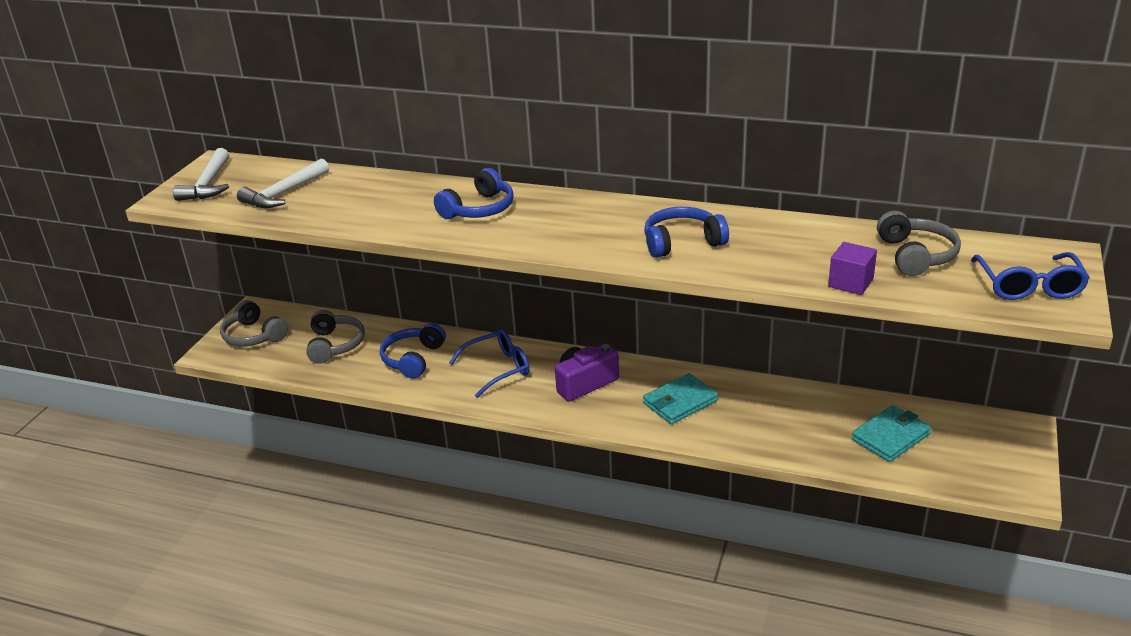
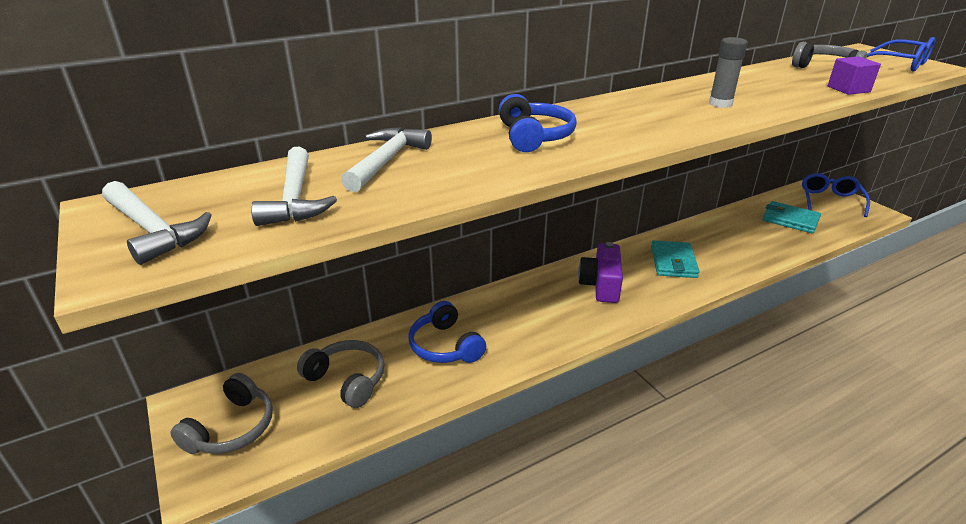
camera: 50 degrees left, 0 degrees up
grey headphones [220,300,288,346] -> grey headphones turned 60 degrees counterclockwise [171,373,273,454]
blue glasses [449,329,530,398] -> blue glasses moved to [802,173,870,217]
blue headphones [644,207,729,258] -> grey glue stick [709,37,748,108]
turquoise wallet [852,405,931,462] -> turquoise wallet turned 60 degrees counterclockwise [763,201,821,233]
none -> white hammer [341,127,432,192]

